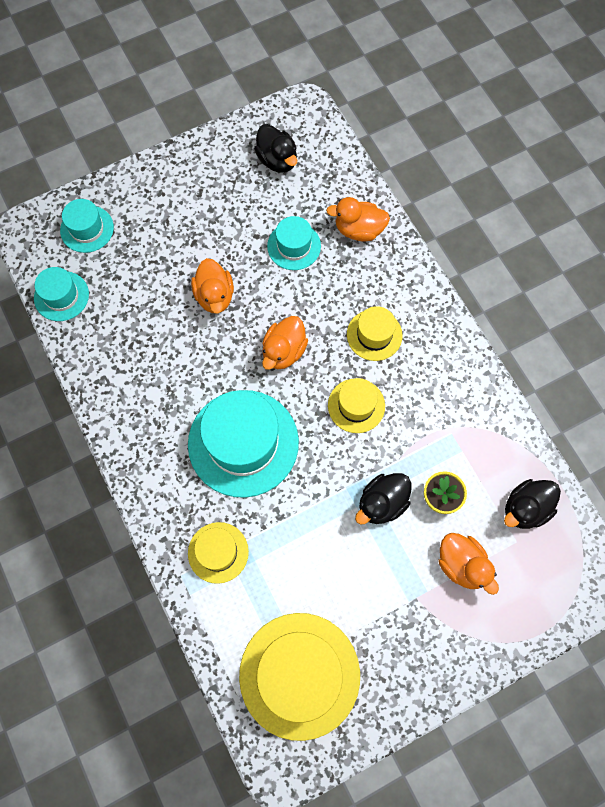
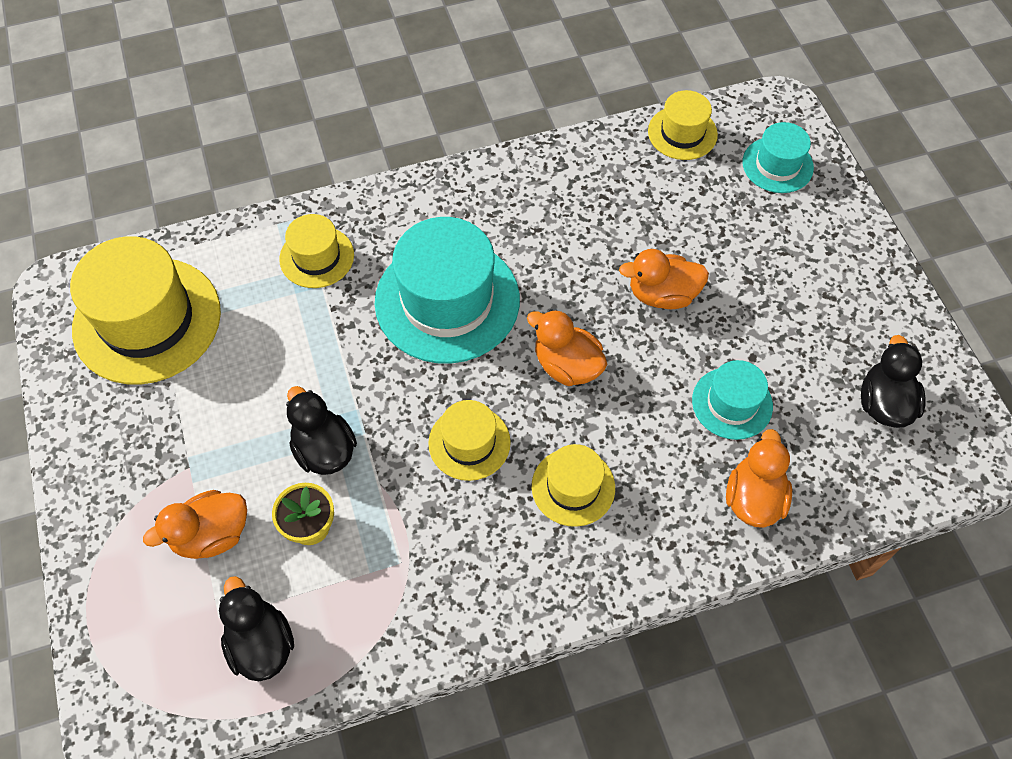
camera: 100 degrees right, 10 degrees down
turquoise hat [34,267,89,321] -> yellow hat [648,90,718,160]
black duck [254,124,297,173] -> black duck turned 120 degrees clockwise [861,335,926,428]

